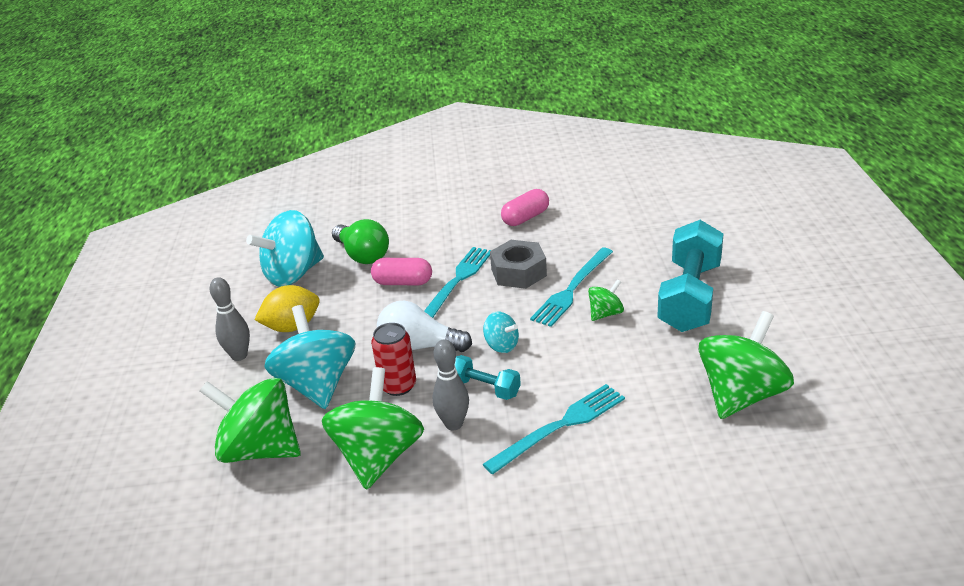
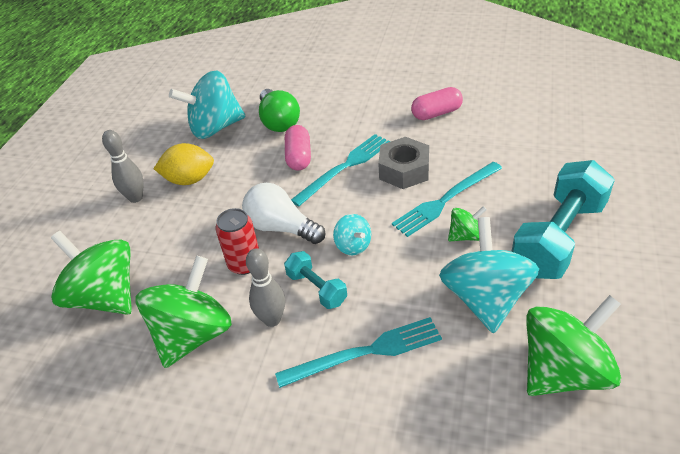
camera: 20 degrees right, 10 degrees up
turquoise spinning top [265,305,355,409] -> turquoise spinning top moved to [439,217,539,334]
pink capsule [371,258,432,285] -> pink capsule turned 60 degrees clockwise [285,125,311,170]

